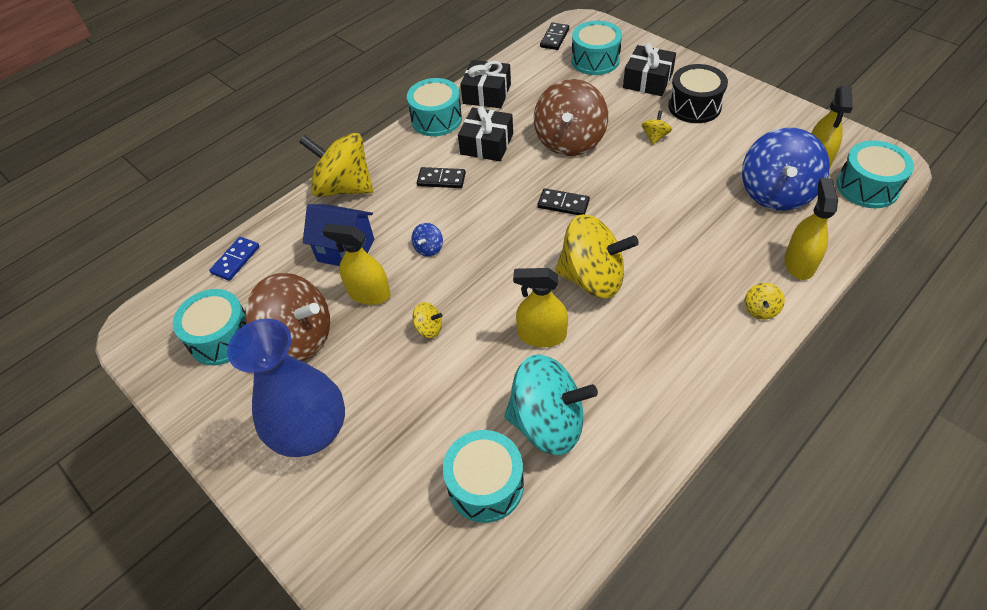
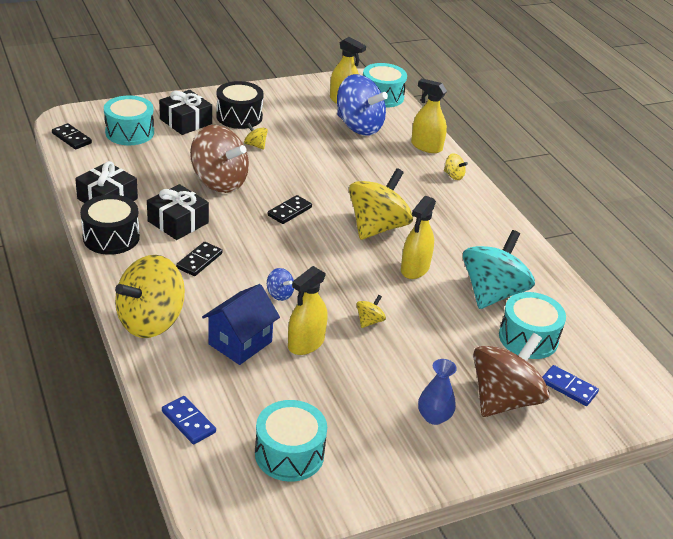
camera: 75 degrees left, 15 degrees down
blue vase [227,319,345,457] -> blue vase [418,359,457,425], size x0.48
brown spinning top [245,273,330,361] -> brown spinning top moved to [473,333,550,417]
turquoise drum [407,78,462,136] -> black drum [80,194,140,255]
none -> blue domino [542,365,599,406]

